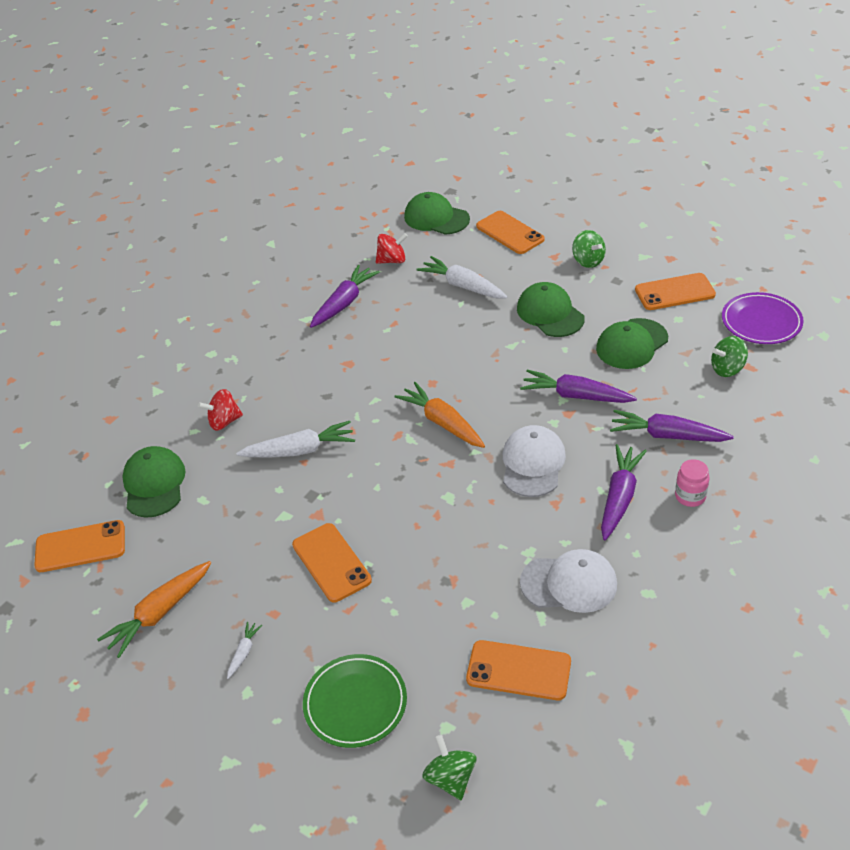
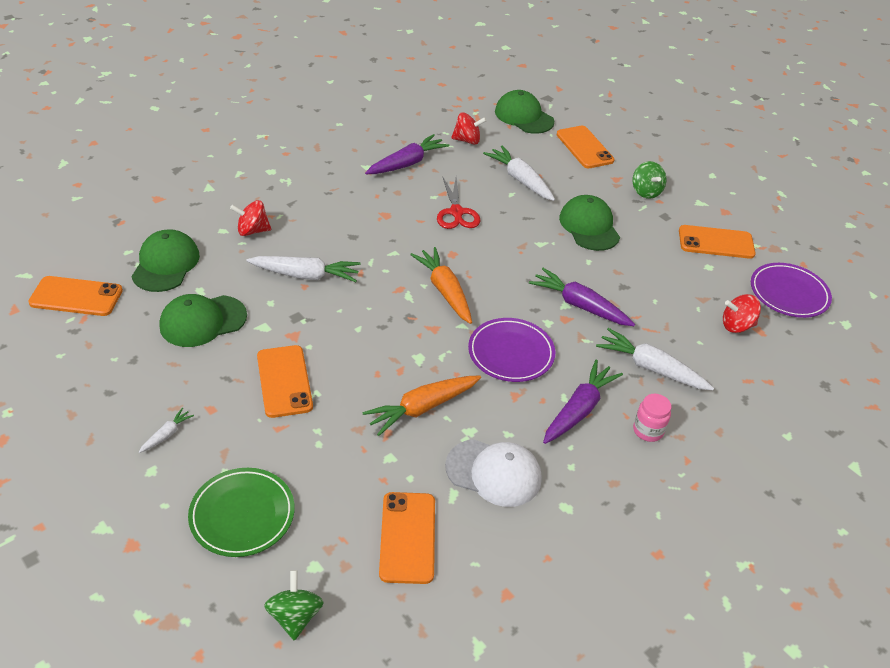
camera: 10 degrees right, 0 degrees up
orange carrot [97,561,211,658] -> orange carrot moved to [362,375,481,436]
orange phone [466,640,571,700] -> orange phone turned 60 degrees clockwise [379,492,435,584]
white cap [503,425,566,497] -> purple plate [468,318,555,382]
green cap [596,318,668,369] -> green cap moved to [159,294,247,347]
purple carrot [610,410,734,442] -> white carrot [596,328,714,390]
green spinning top [711,336,748,377] -> red spinning top [723,294,761,333]
none -> red scissors [437,176,480,229]

